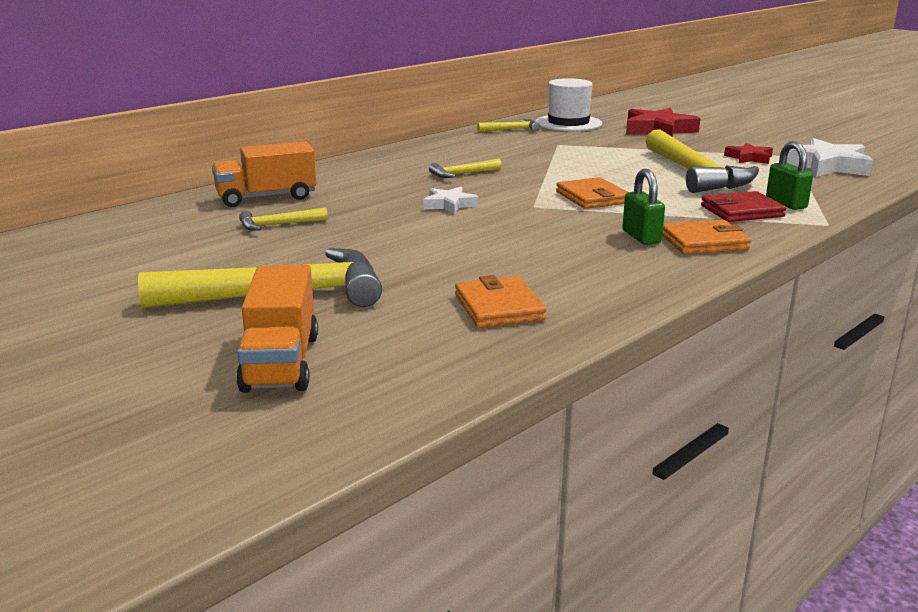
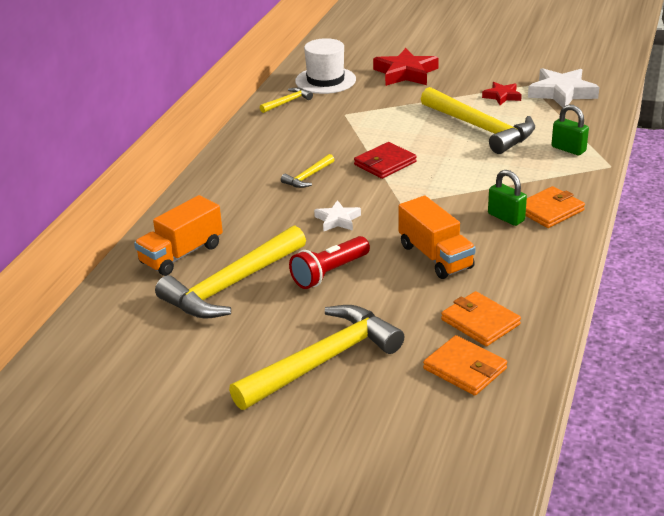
camera: 25 degrees left, 10 degrees up
orange truck [236,265,318,393] -> orange truck moved to [399,196,476,279]
yellow hammer [239,207,328,231] -> yellow hammer [155,225,306,319], size x2.21
orange wallet [556,177,628,209] -> orange wallet moved to [423,335,507,396]
red wallet [701,191,786,222] -> red wallet moved to [354,142,417,179]
none -> red flashlight [289,236,370,289]

